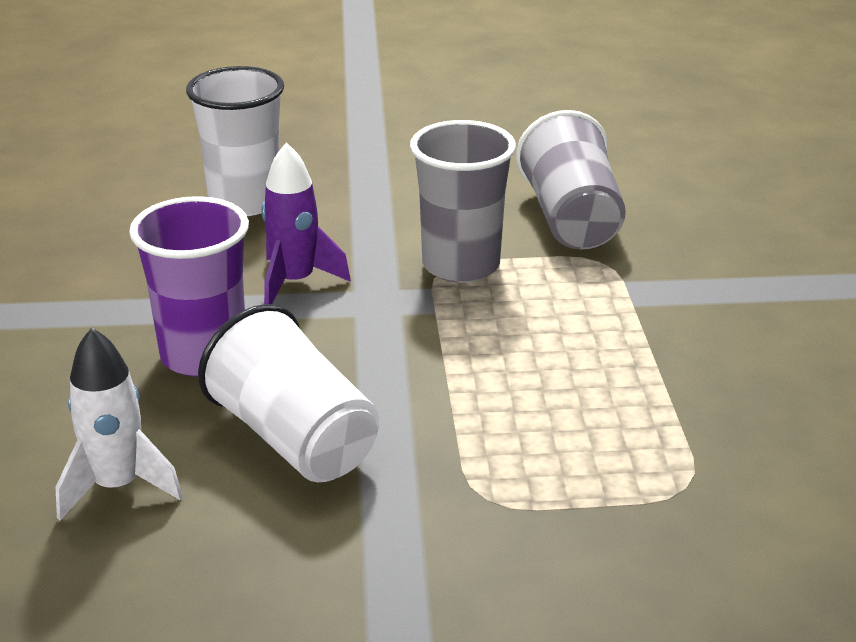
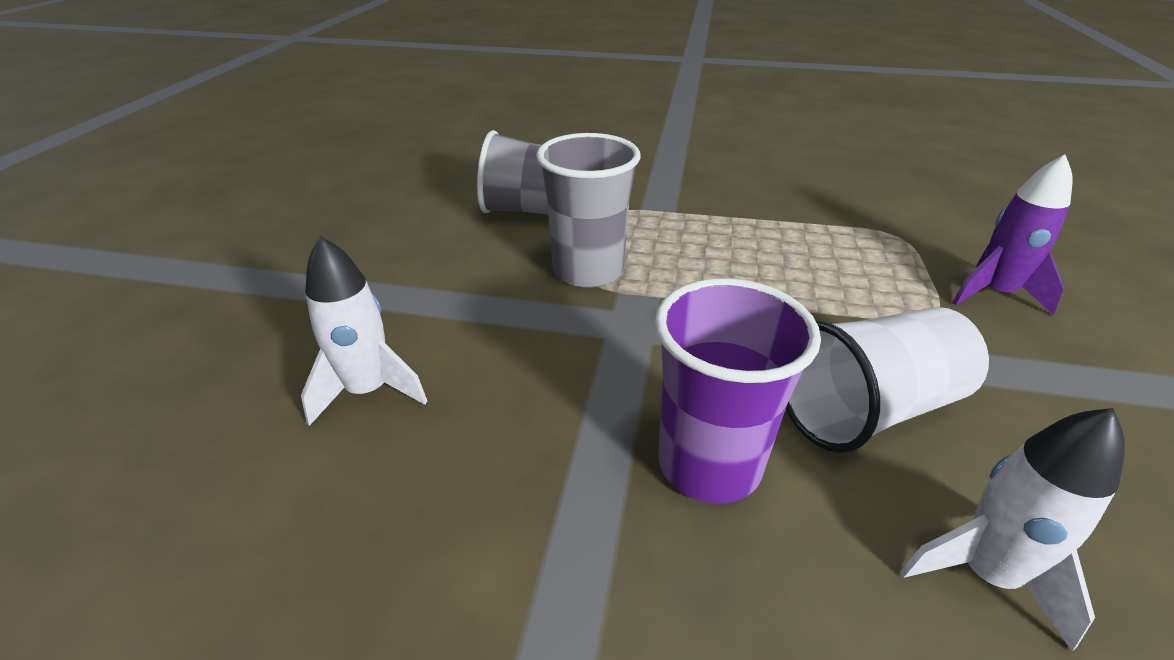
camera: 75 degrees left, 5 degrees up
white cup [186,66,284,216] -> white rocket [301,236,427,426]
purple rocket [262,142,351,304] -> purple rocket moved to [952,155,1072,315]

